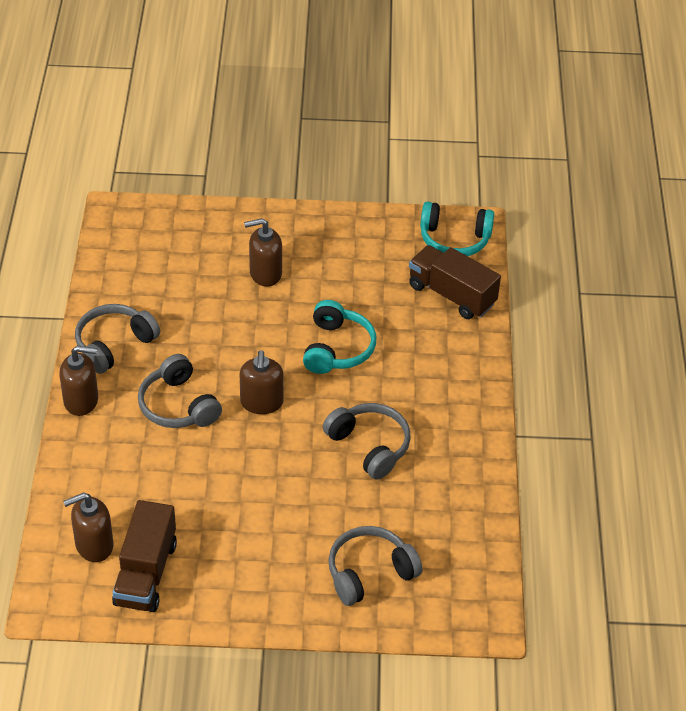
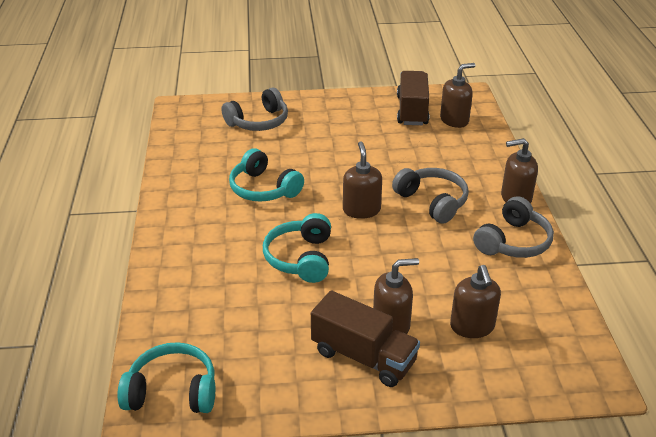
camera: 175 degrees right, 10 degrees down
grey headphones [323,403,411,480] -> turquoise headphones [229,148,304,202]
brown truck [409,245,501,319] -> brown truck moved to [311,291,420,387]
none -> brown soap dispenser [450,265,501,338]

